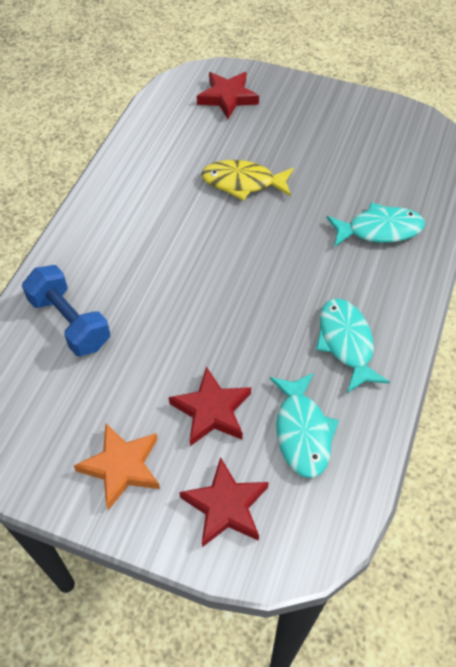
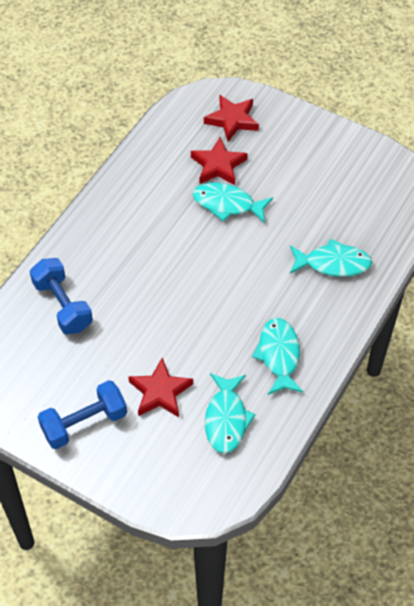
camera: 10 degrees right, 0 degrees up
orange star [74,423,160,510] -> blue dumbbell [38,380,127,449]
red star [179,457,269,547] -> red star moved to [191,137,248,185]
yellow fish [201,160,294,201] -> turquoise fish [193,183,273,223]

